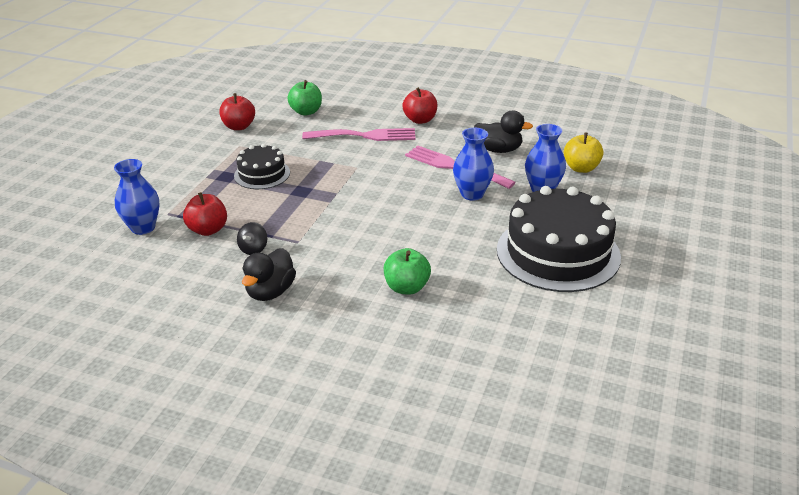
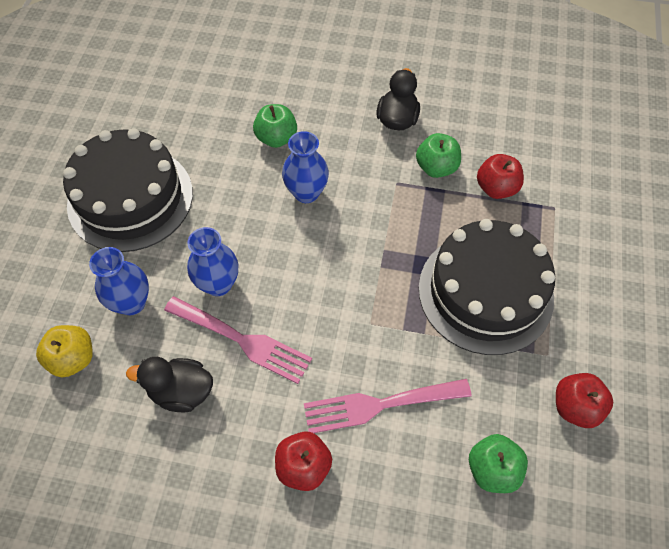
camera: 170 degrees right, 25 degrees up
blue vase [114,159,159,235] -> blue vase moved to [282,131,329,203]
black cake [234,144,290,189] -> black cake [419,219,555,355], size x1.90
black spinning top [237,222,267,255] -> green apple [416,133,461,178]

